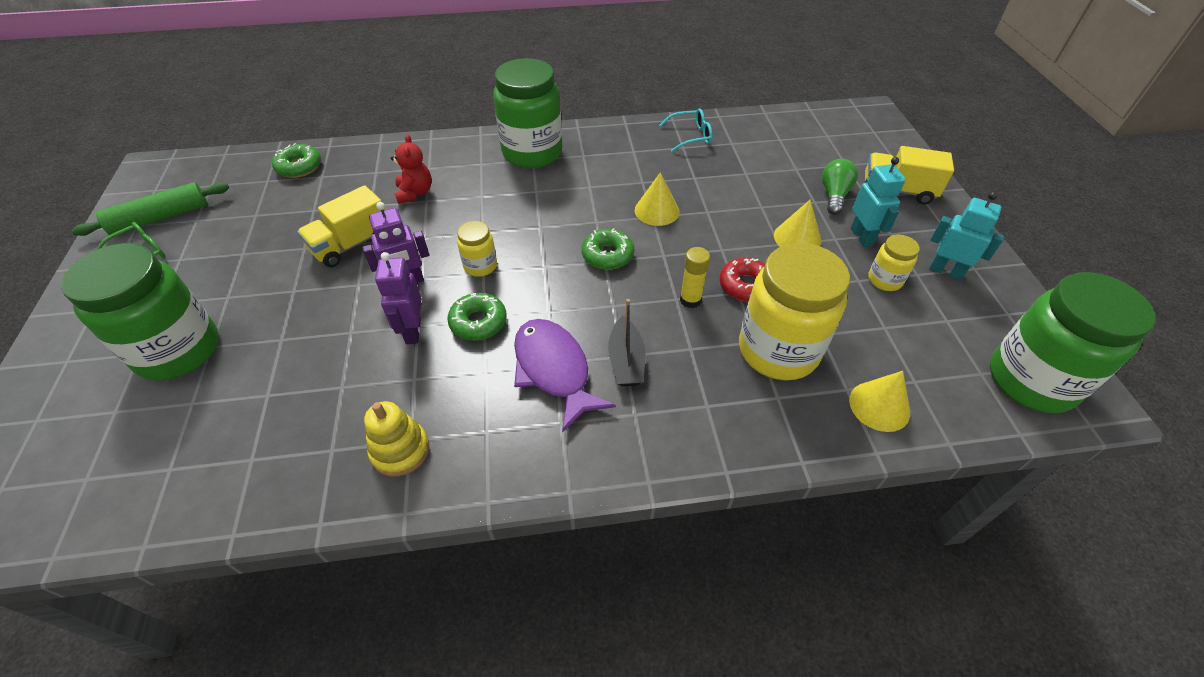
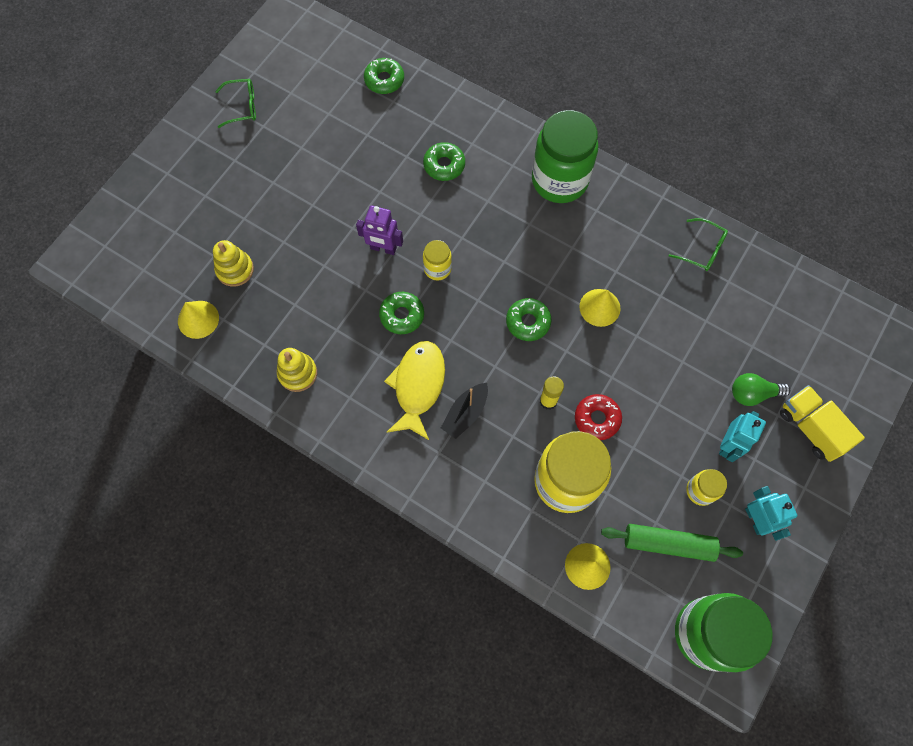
camera: 40 degrees right, 20 degrees up
green jar [61,243,219,380] -> none
green rolling pin [71,182,229,236] -> green rolling pin moved to [601,524,743,562]
yellow truck [297,185,385,267] -> none
purple robot [375,252,422,344] -> none
red teddy bear [391,134,432,204] -> green donut [423,142,465,181]
purple fish [514,319,616,433] -> yellow fish [384,341,445,440]
turquoise glasses [660,108,712,152] -> green glasses [668,218,728,271]
yellow cone [774,199,822,247] -> yellow cone moved to [178,301,219,339]
green light bulb [822,159,858,215] -> green light bulb turned 150 degrees counterclockwise [732,373,790,406]
none -> yellow stacking toy [213,240,254,287]

